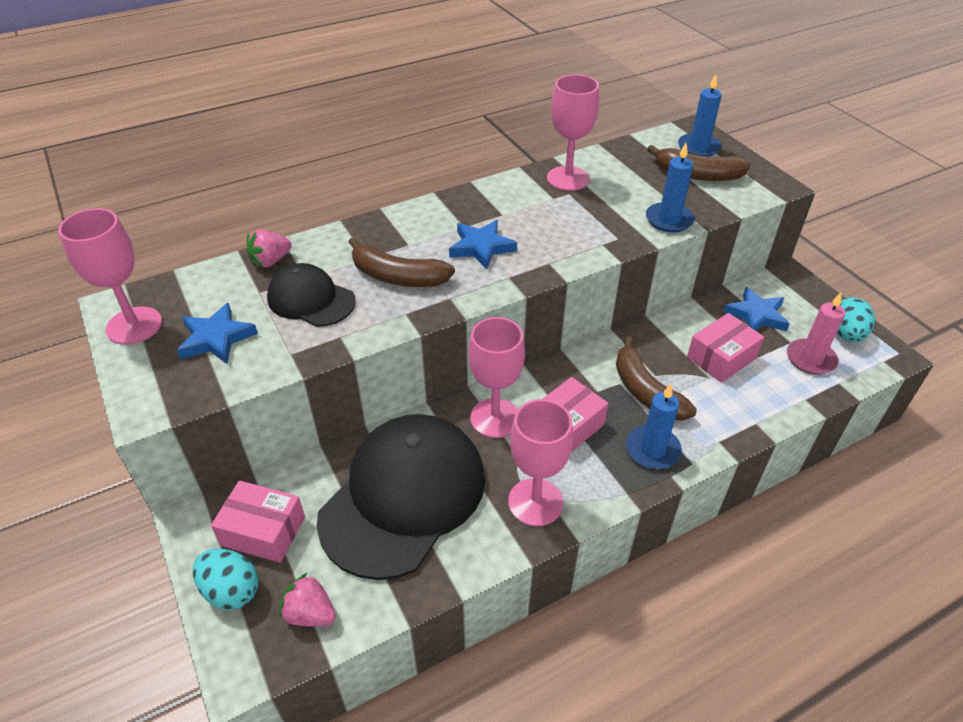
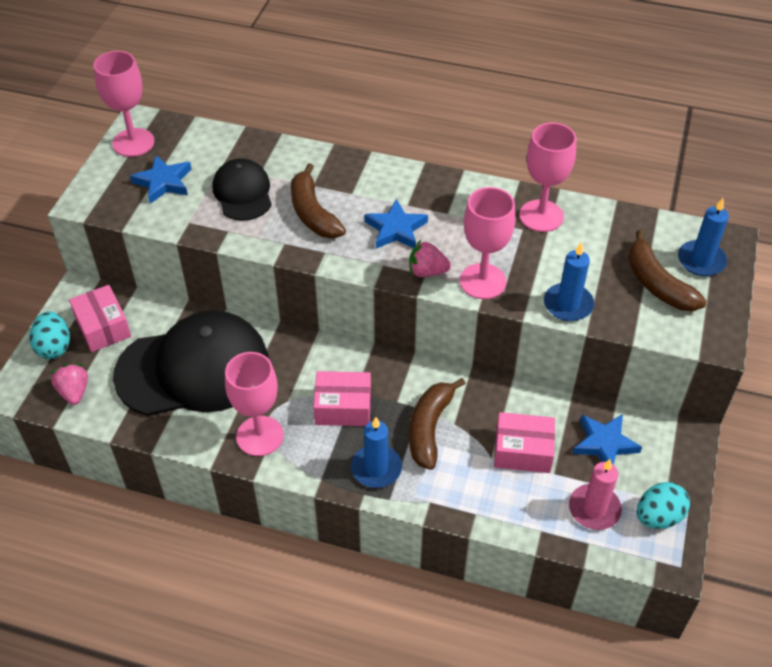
camera: 45 degrees right, 5 degrees up
pink strawberry [247,230,292,268] -> pink strawberry moved to [409,240,451,277]
pink goblet [468,317,525,438] -> pink goblet moved to [460,187,515,299]

